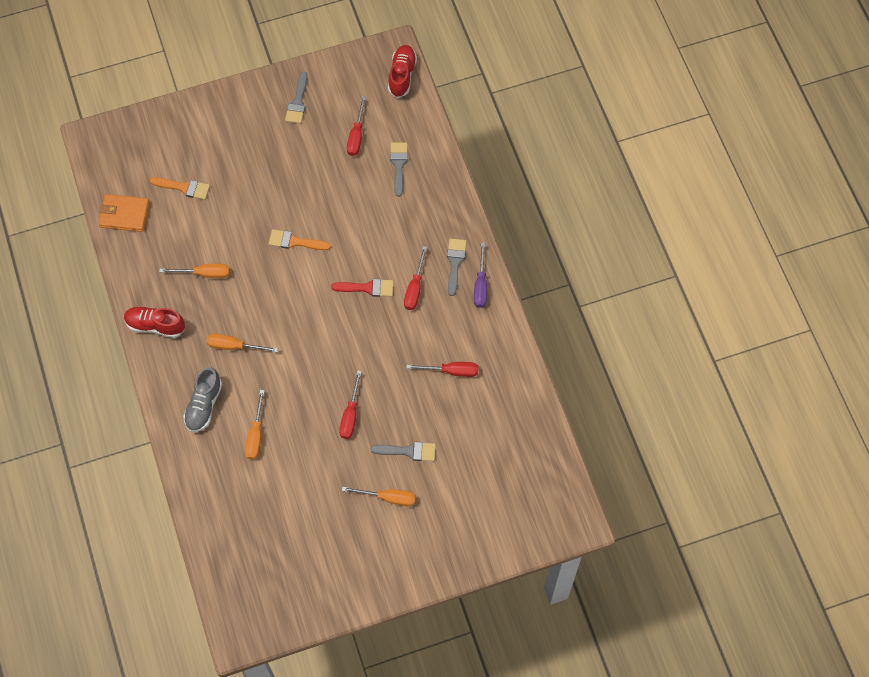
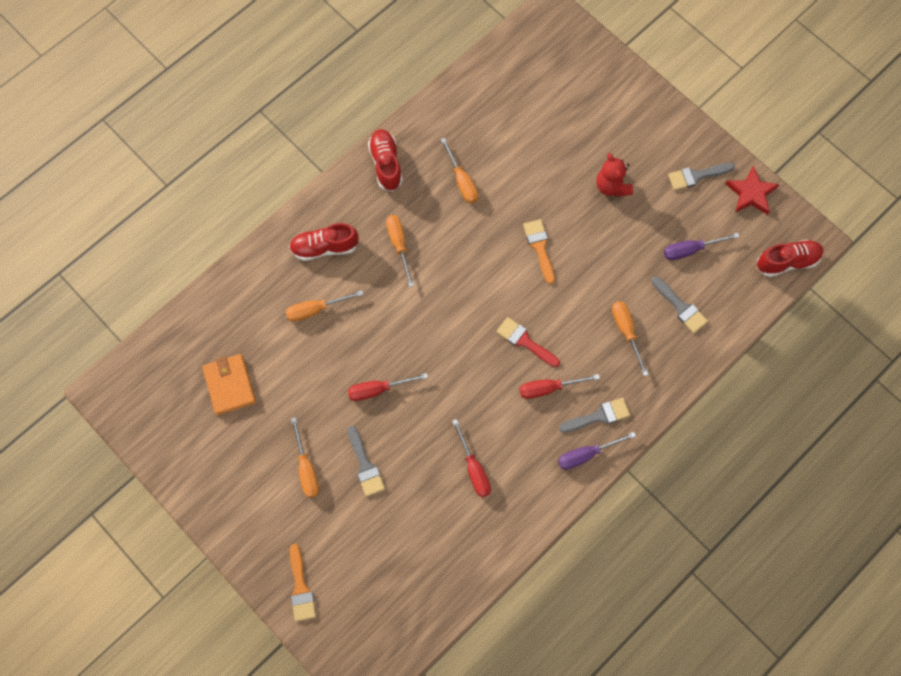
camera: 65 degrees right, 5 degrees up
orange wallet [98,194,149,232] -> orange wallet moved to [202,354,256,415]
orange brush [150,177,210,200] -> orange brush moved to [290,544,316,621]
grey shoe [183,367,222,432] -> red shoe [289,223,359,261]
red brush [331,279,394,297] -> red brush turned 150 degrees clockwise [496,317,560,367]
red screwdriver [347,96,366,156] -> purple screwdriver [664,233,740,260]
grey brush [390,142,408,197] -> grey brush turned 75 degrees clockwise [651,276,708,333]
none -> red teddy bear [596,153,633,197]
none -> orange screwdriver [612,301,649,376]
none -> red star [725,166,780,215]

